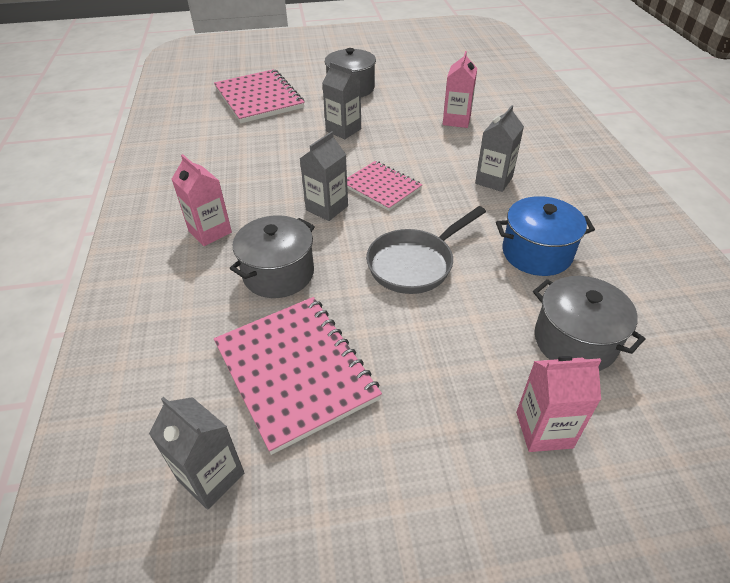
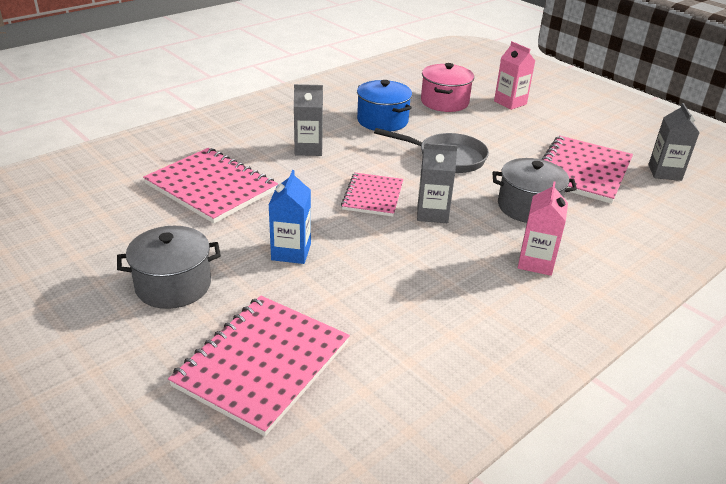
camera: 125 degrees left, 10 degrees down
grey carton [322,62,361,139] -> blue carton [269,170,311,264]
pink carton [443,51,477,128] -> pink notebook [143,148,278,224]
grey pot [533,276,645,371] -> pink pot [421,63,474,112]

